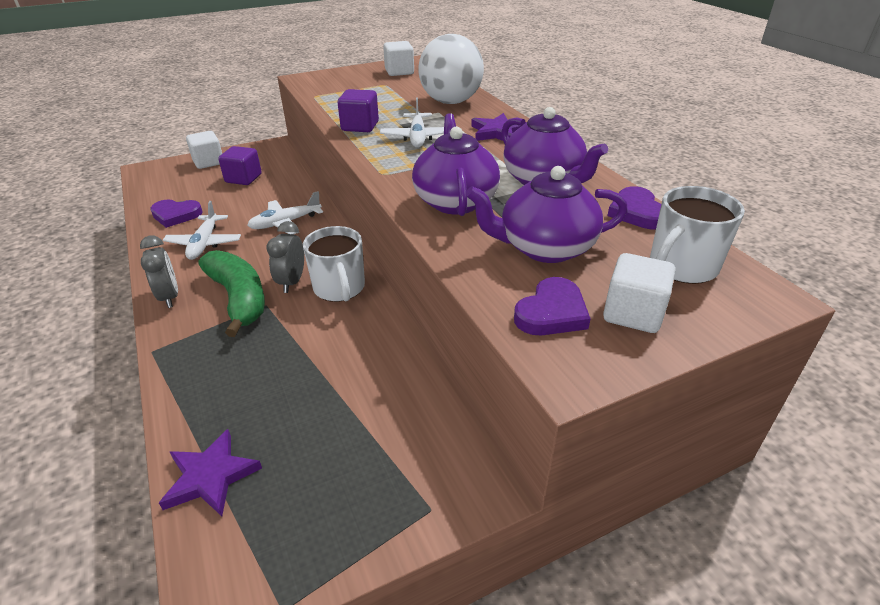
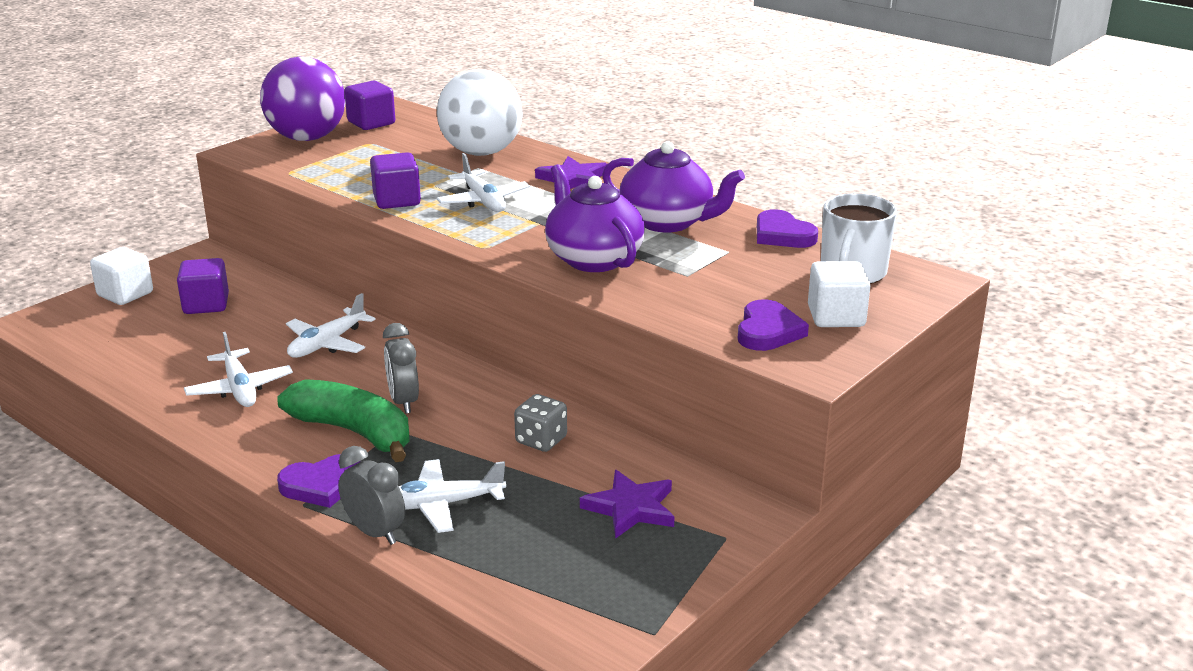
camera: 25 degrees left, 10 degrees down
grey clock [140,235,178,308] -> grey clock moved to [339,446,405,545]
purple heart [150,200,203,228] -> purple heart moved to [277,454,360,508]
purple star [159,429,262,516] -> purple star moved to [580,470,675,539]
white mug [303,226,365,302] -> none
white cube [383,41,414,76] -> purple cube [344,81,395,130]
purple teapot [466,166,628,263] -> none
none -> purple ball [260,57,345,141]
none -> white plane [399,459,506,533]
none -> grey dice [514,394,567,452]

